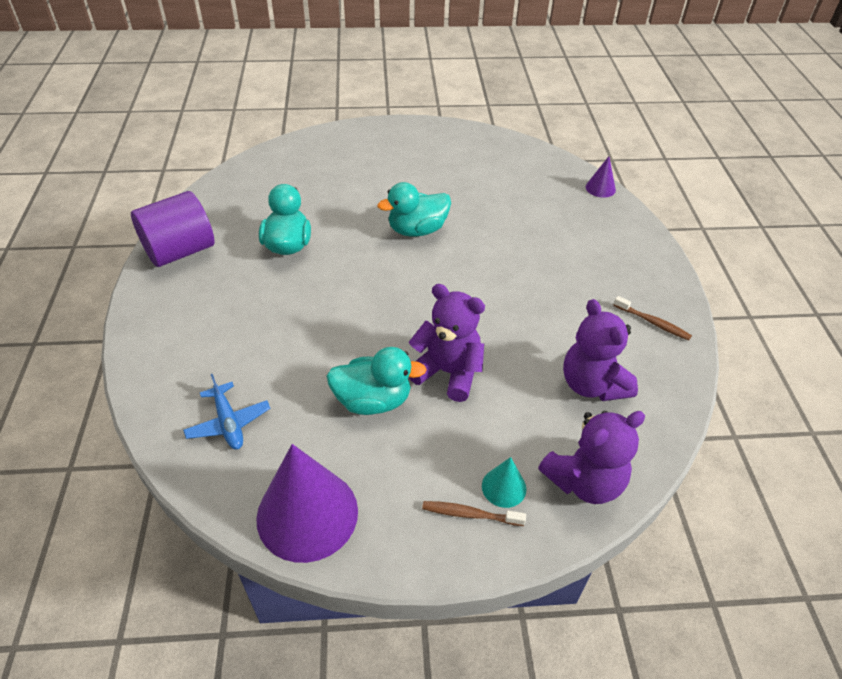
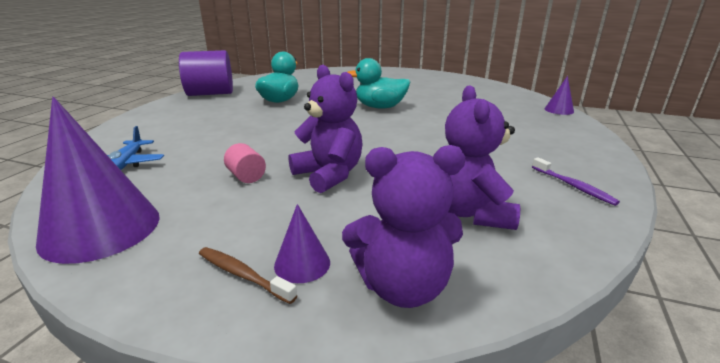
camera: 25 degrees right, 20 degrees down
turquoise duck [326,347,427,415] -> pink cylinder [224,143,266,183]
turquoise cone [482,457,527,508] -> purple cone [274,204,330,283]
brown toothbrush [613,296,692,341] -> purple toothbrush [532,157,620,206]

